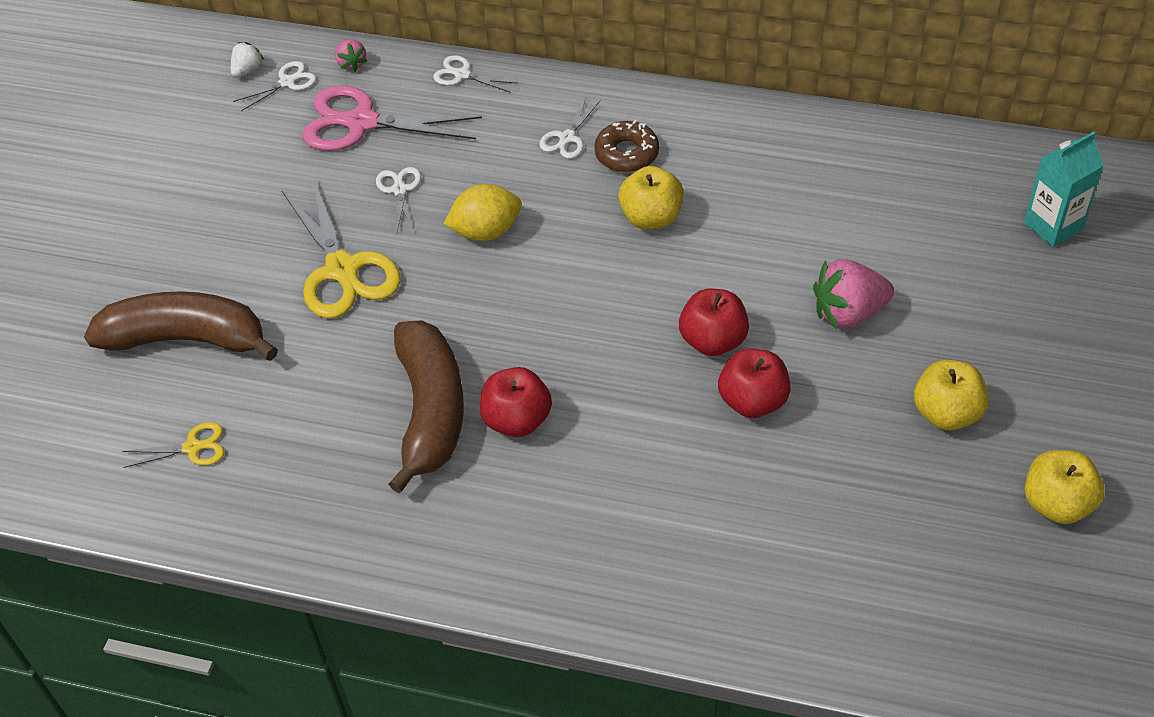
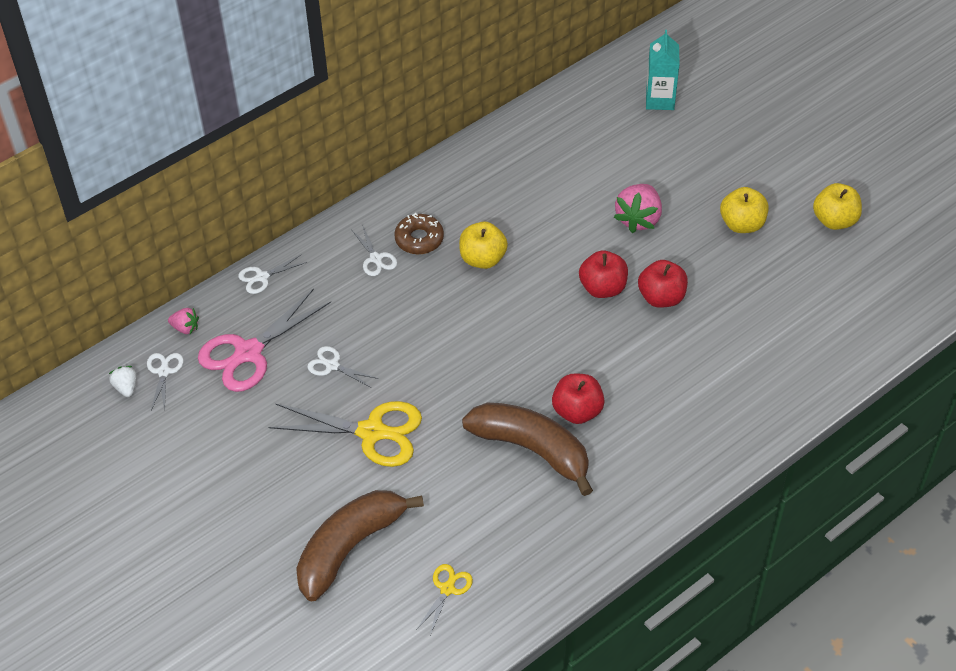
camera: 55 degrees left, 0 degrees up
yellow lemon [444,184,522,241] -> none

